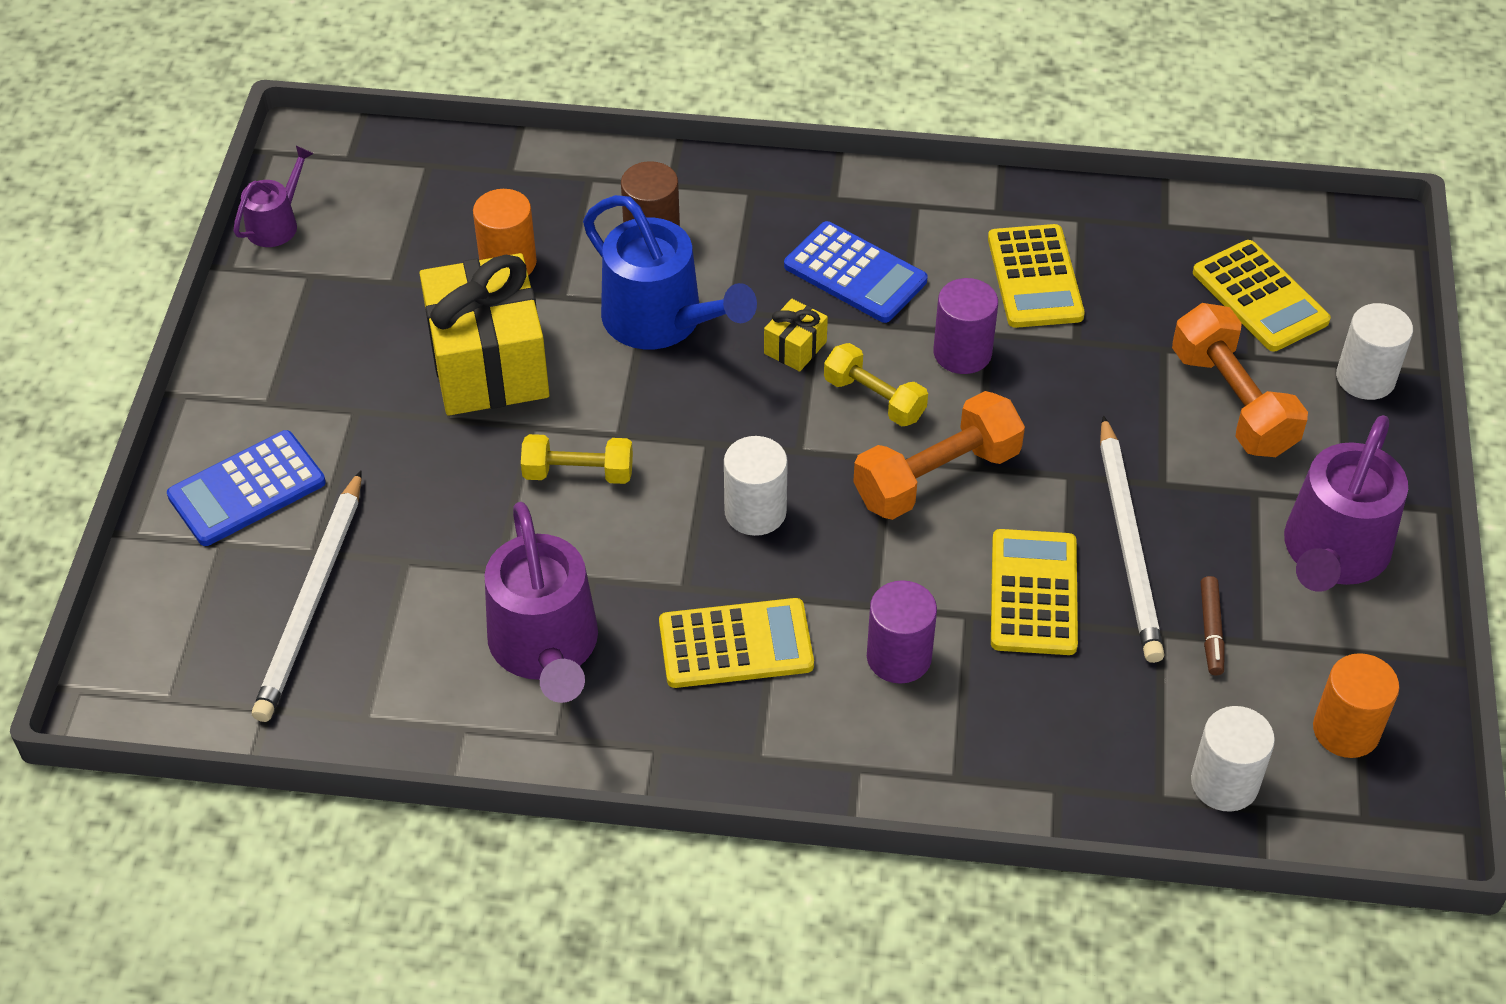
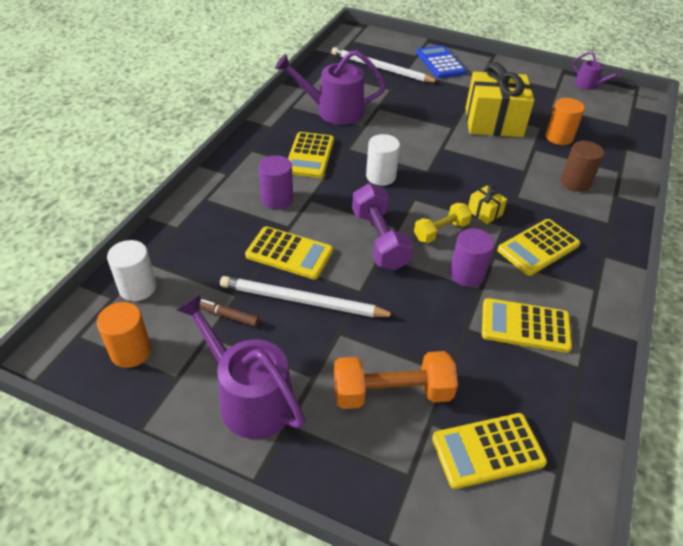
camera: 105 degrees right, 5 degrees down
yellow dumbbell [521,434,633,484] -> none
blue watering can [583,195,757,349] -> none
blue calculator [784,221,928,323] -> yellow calculator [497,219,580,276]
orange dumbbell [853,391,1025,520] -> purple dumbbell [352,183,413,270]
white cylinder [1336,303,1413,400] -> none

